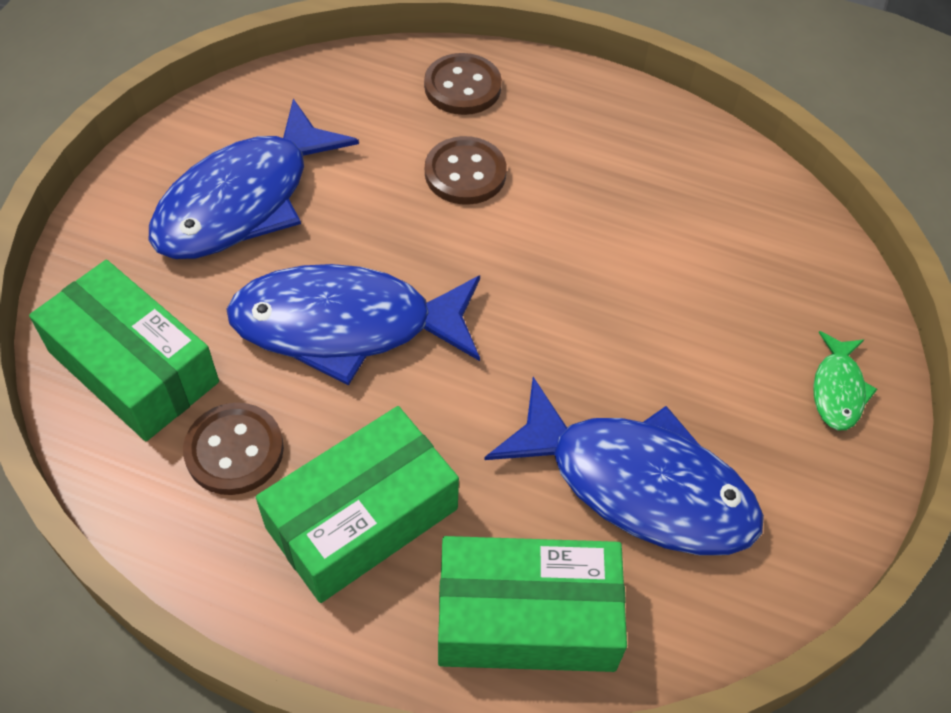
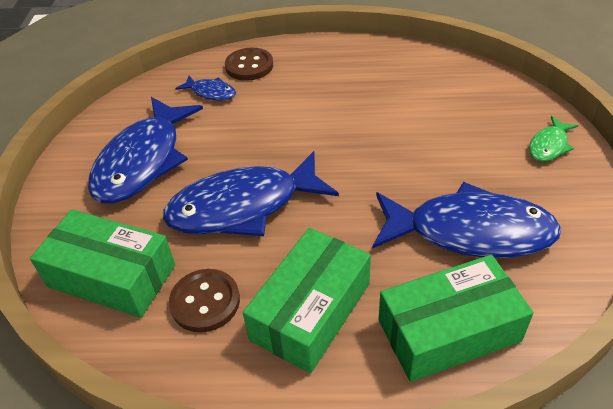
camera: 15 degrees left, 10 degrees down
brown button [425,136,507,205] -> none
green fish [813,331,877,430] -> green fish turned 45 degrees clockwise [529,116,578,162]
none -> blue fish [175,76,236,101]

